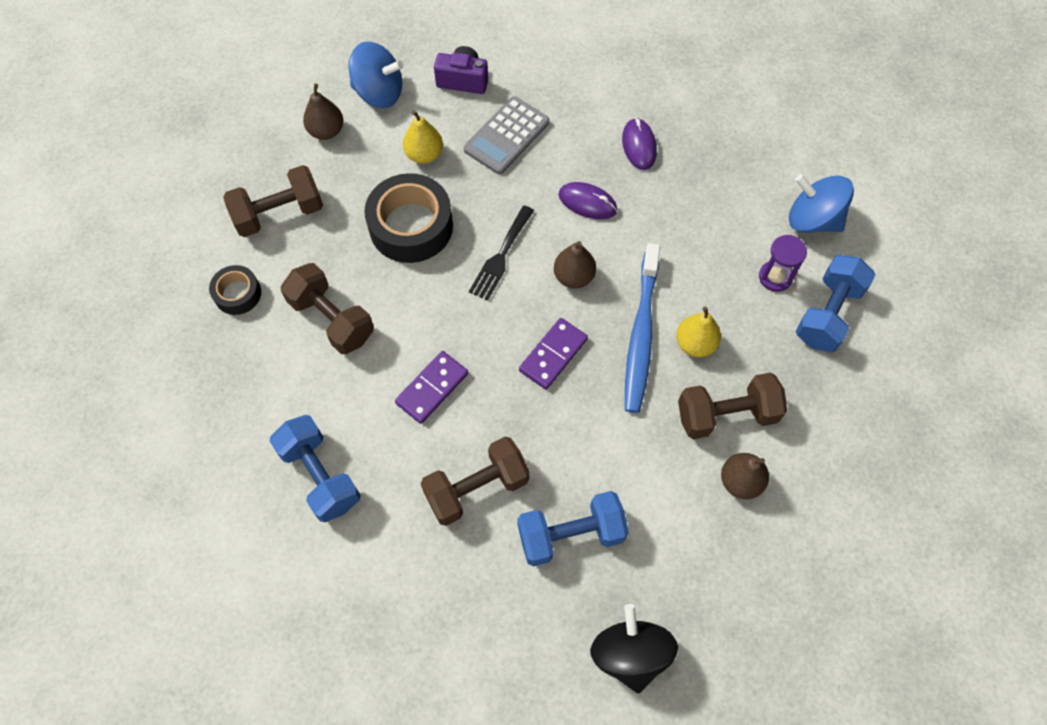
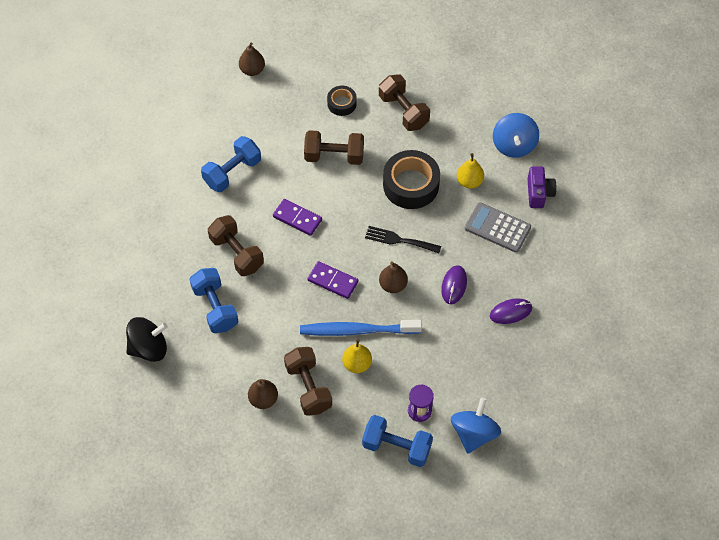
camera: 80 degrees right, 5 degrees down
brown dumbbell [281,263,374,354] -> brown dumbbell turned 60 degrees clockwise [304,130,364,165]
brown pear [303,83,343,140] -> brown pear moved to [239,42,265,76]

